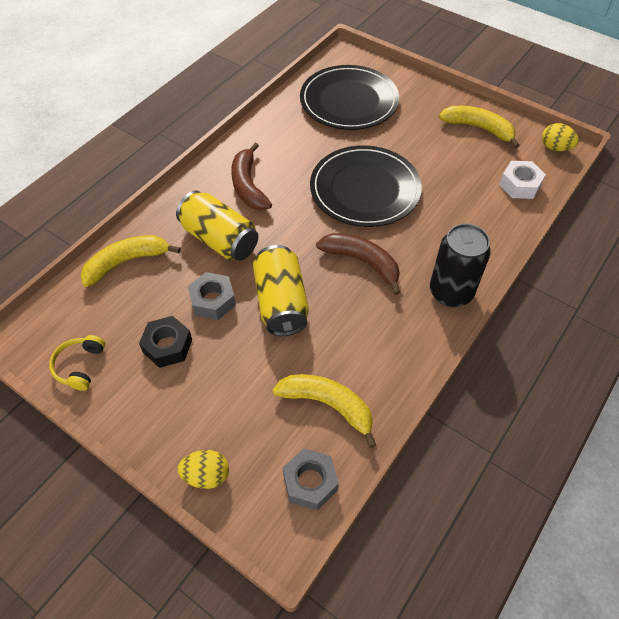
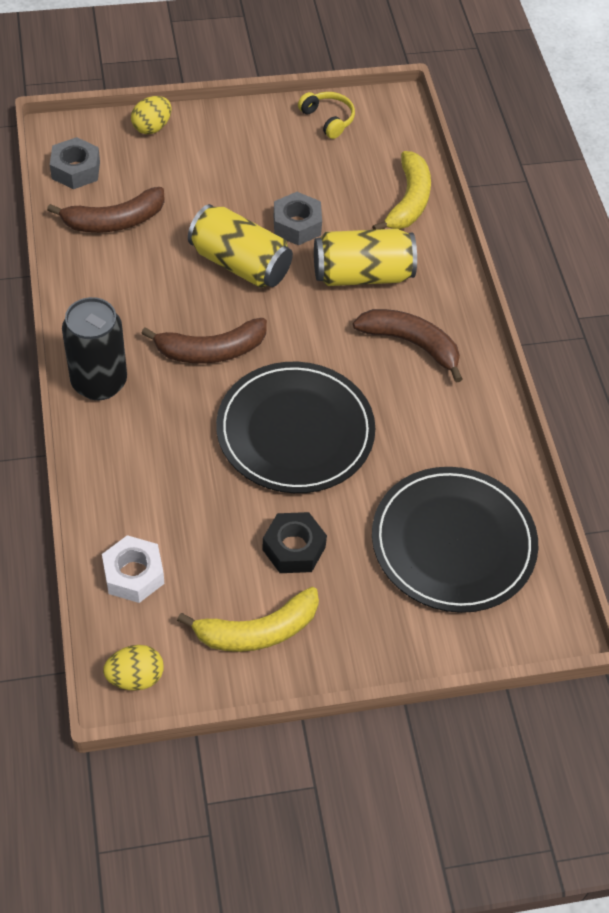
camera: 130 degrees right, 0 degrees up
black nut [139,316,192,368] -> black nut moved to [262,512,327,573]
yellow banana [272,374,376,448] -> brown banana [47,187,165,233]

